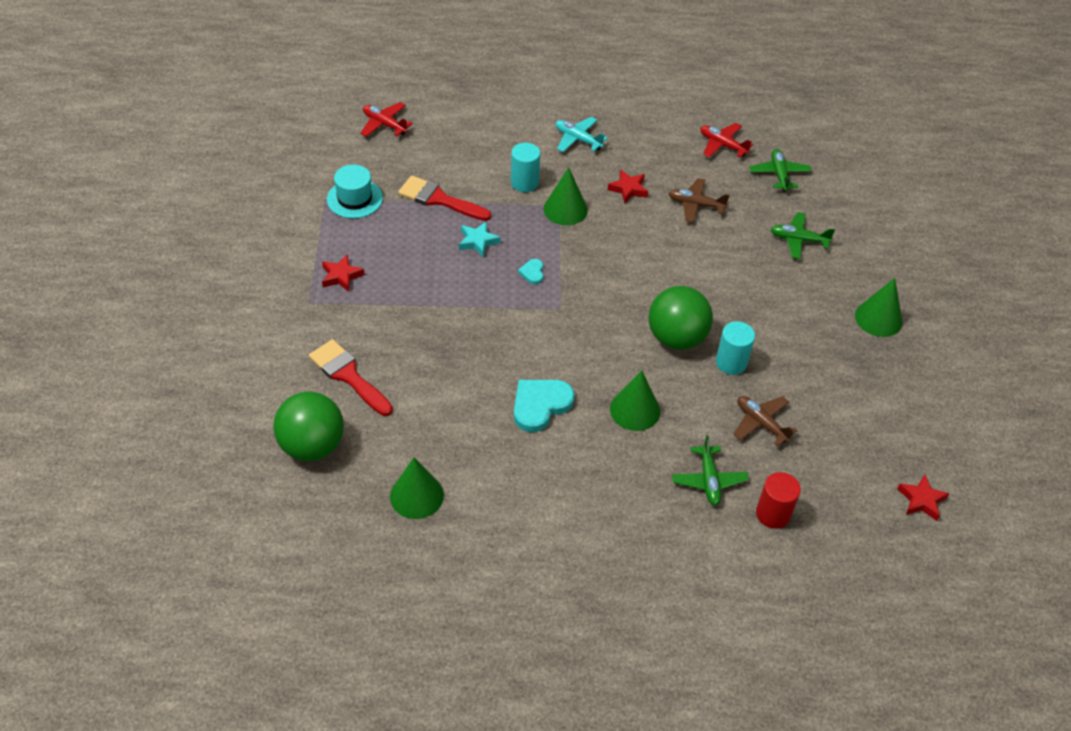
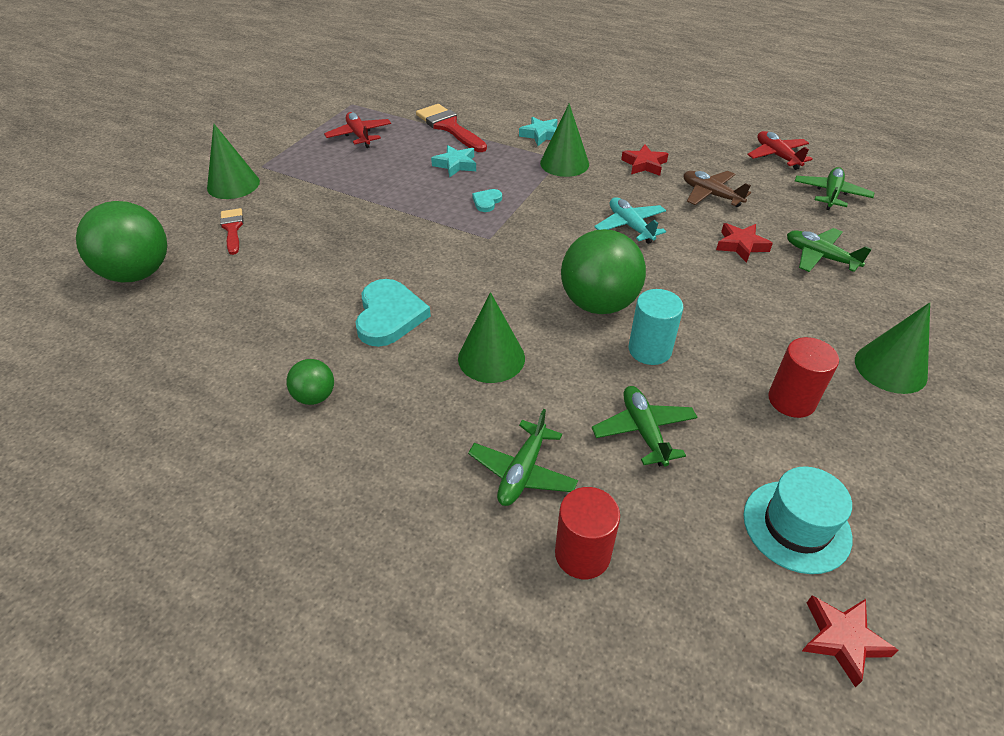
camera: 30 degrees right, 5 degrees down
red brush [309,339,393,416] -> red brush [220,208,244,255], size x0.60
red star [322,254,365,292] -> red star moved to [716,223,773,263]
turquoise hat [327,165,383,219] -> turquoise hat moved to [744,467,852,574]
red plane [360,102,413,137] -> red plane moved to [324,112,391,148]
green cone [390,458,444,519] -> green cone moved to [207,124,260,199]
turquoise cylinder [511,143,540,192] -> turquoise star [519,117,558,146]
turquoise heart [514,380,575,432] -> turquoise heart turned 105 degrees clockwise [355,279,431,347]
turquoise plane [556,117,608,152] -> turquoise plane moved to [594,197,666,244]
brown plane [733,396,798,447] -> green plane [592,386,697,466]
none -> green ball [287,359,334,405]
none -> red cylinder [768,337,839,418]

